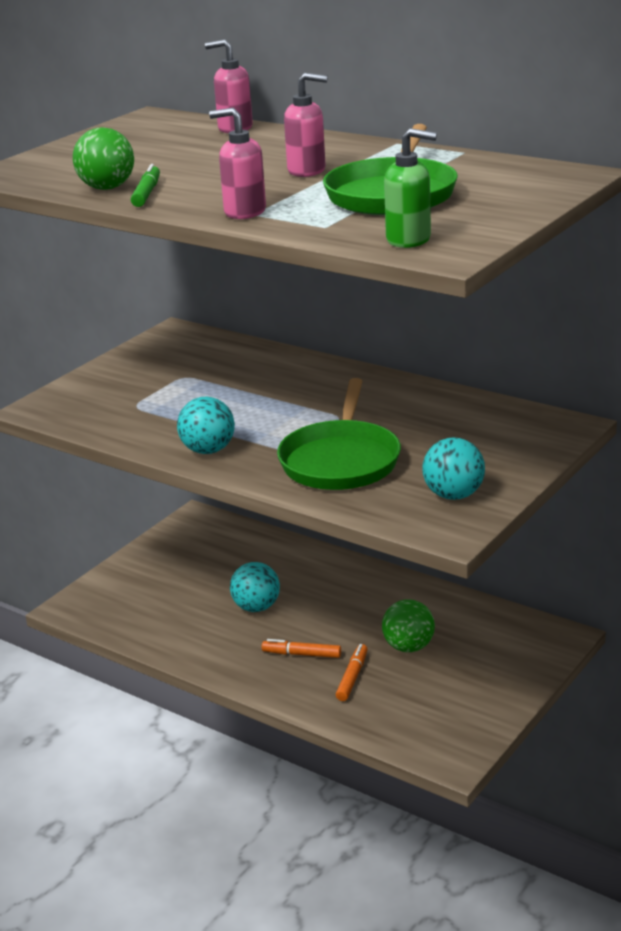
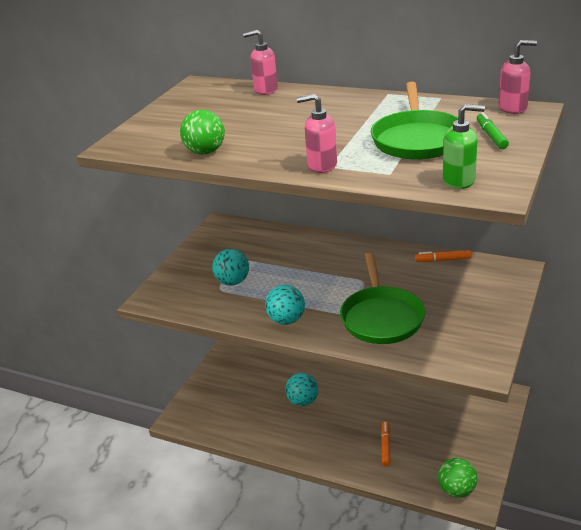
camera: 10 degrees left, 5 degrees up
green marker [131,164,160,207] -> green marker moved to [477,112,509,149]
orange marker [262,639,341,658] -> orange marker moved to [415,250,472,262]
pink soap dispenser [284,73,328,177] -> pink soap dispenser moved to [498,40,537,114]
green ball [382,599,435,652] -> green ball moved to [438,458,477,498]
turquoise ball [423,437,485,500] -> turquoise ball moved to [212,249,249,285]

